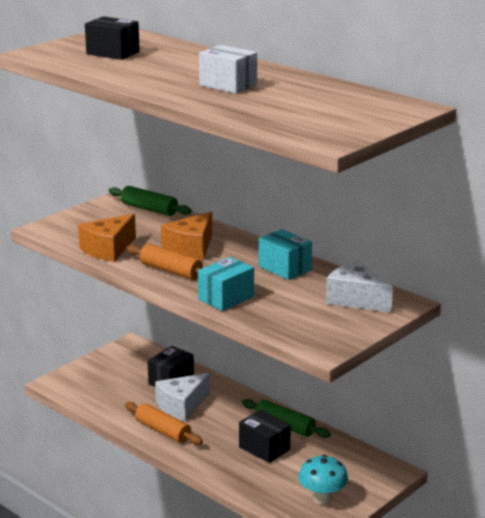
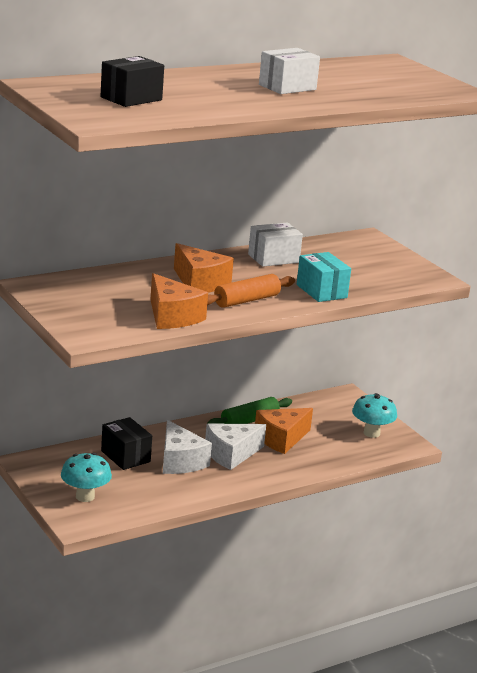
camera: 75 degrees left, 0 degrees up
green rolling pin [109,186,192,216] -> none
orange rolling pin [125,402,203,445] -> none
black box [239,410,291,463] -> orange cheese [255,408,313,454]
turquoise box [259,229,312,280] -> white box [248,222,303,267]
white cheese [326,260,393,312] -> white cheese moved to [205,424,266,470]
none -> turquoise mushroom [61,453,112,502]

